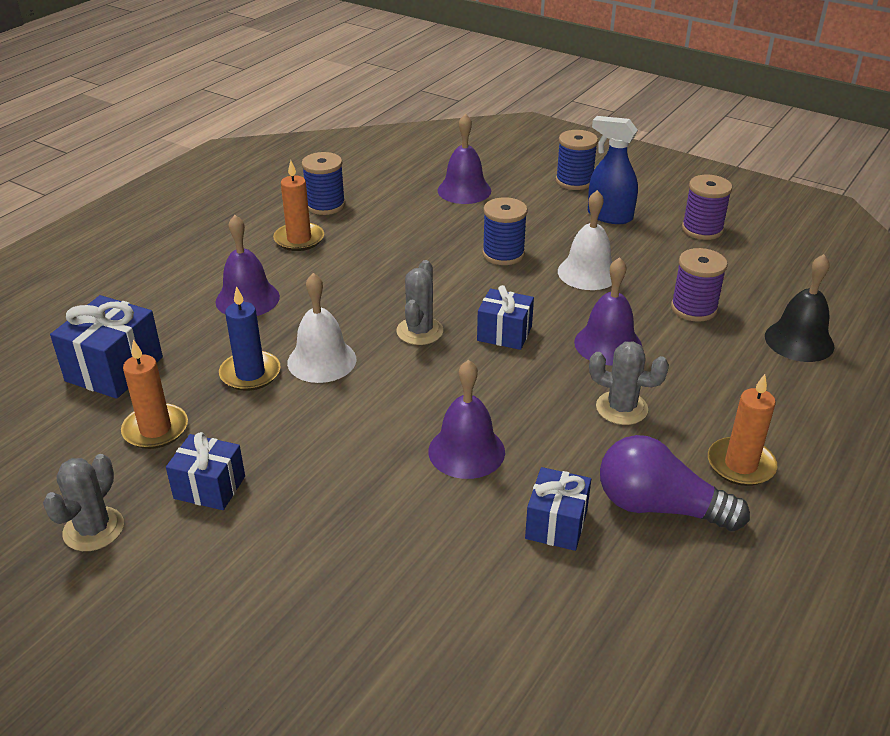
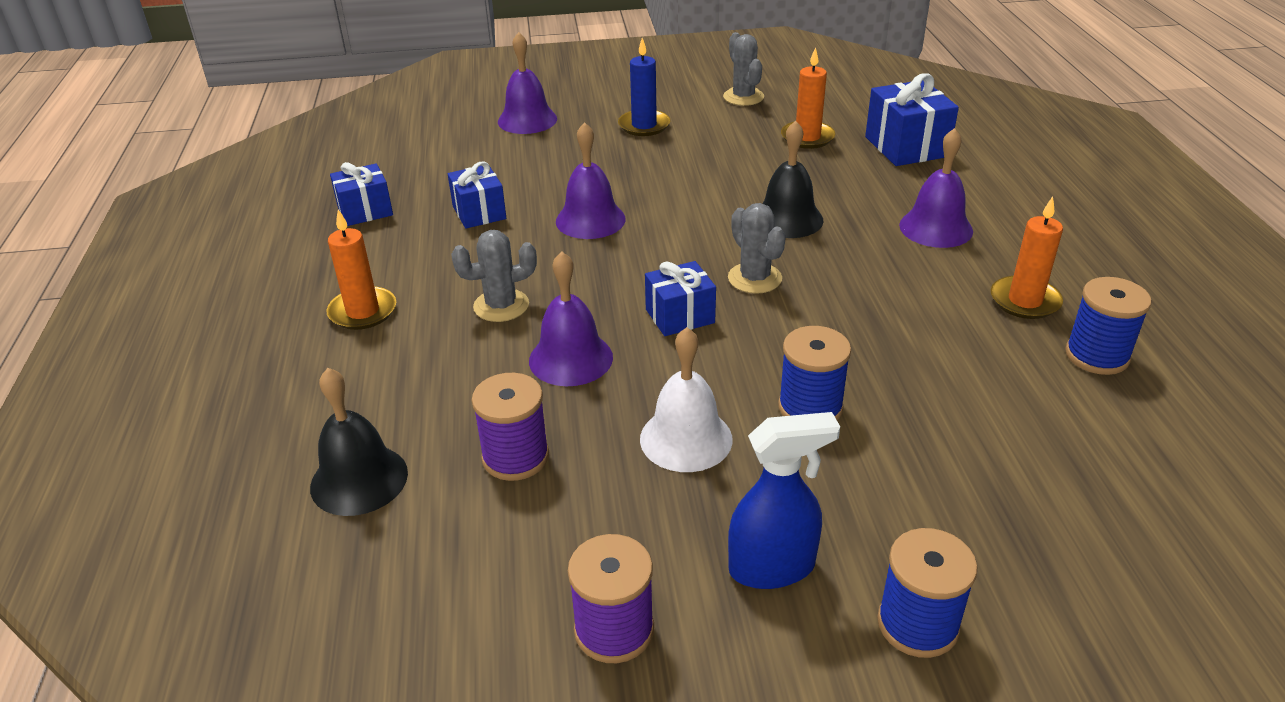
camera: 140 degrees right, 0 degrees up
blue gift [166,432,245,510] -> blue gift moved to [330,162,393,226]
blue candle [219,286,280,391] -> blue candle moved to [618,38,670,136]
white bell [287,273,356,383] -> black bell [762,121,824,238]
purple bell [438,113,491,204] -> purple bell moved to [498,32,557,134]
purple light bulb [600,435,750,531] -> none

